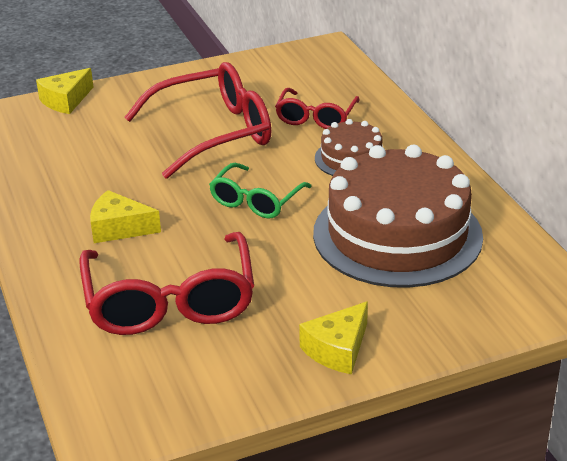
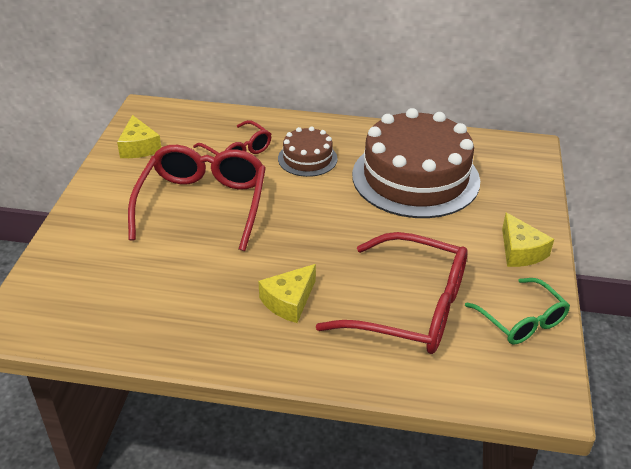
camera: 60 degrees left, 5 degrees up
yellow cheese [36,68,93,114] -> yellow cheese moved to [117,115,161,158]
green glasses [209,163,312,219] -> green glasses moved to [465,278,570,345]

